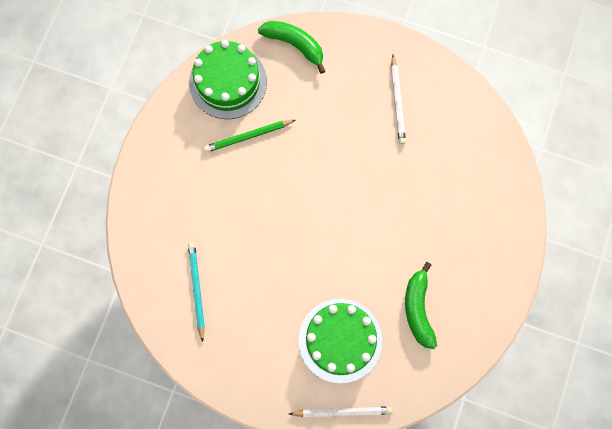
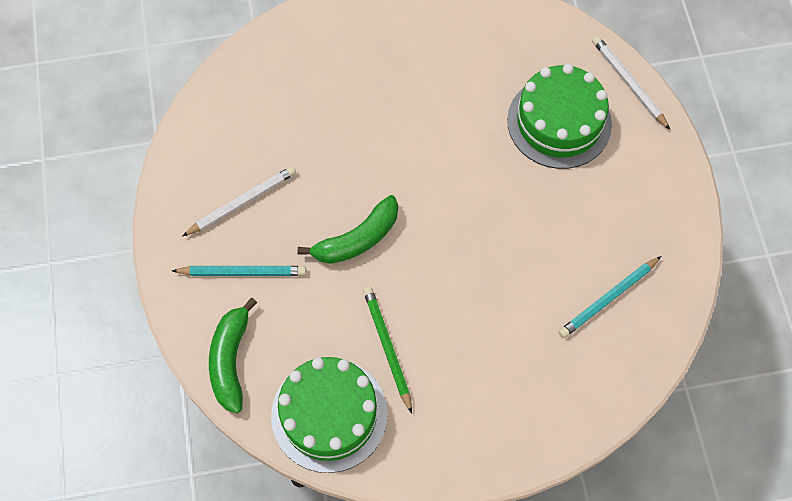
camera: 120 degrees left, 10 degrees down
green pencil [204,120,295,153] -> green pencil turned 150 degrees counterclockwise [363,287,412,414]
green banana [405,262,437,349] -> green banana moved to [297,195,398,264]
none -> turquoise pencil [172,266,306,276]

